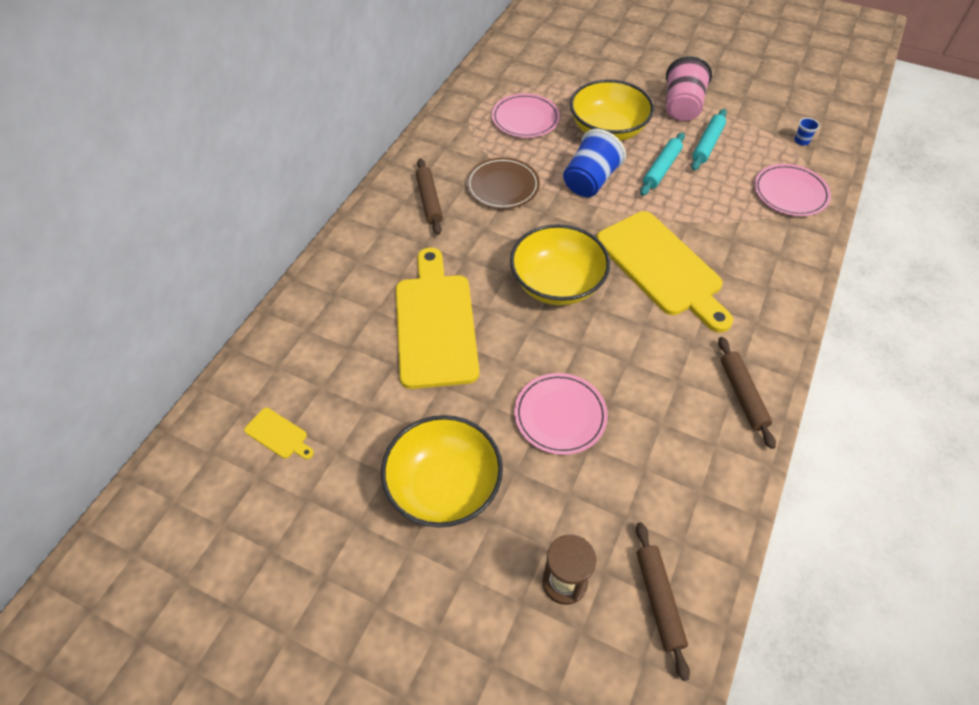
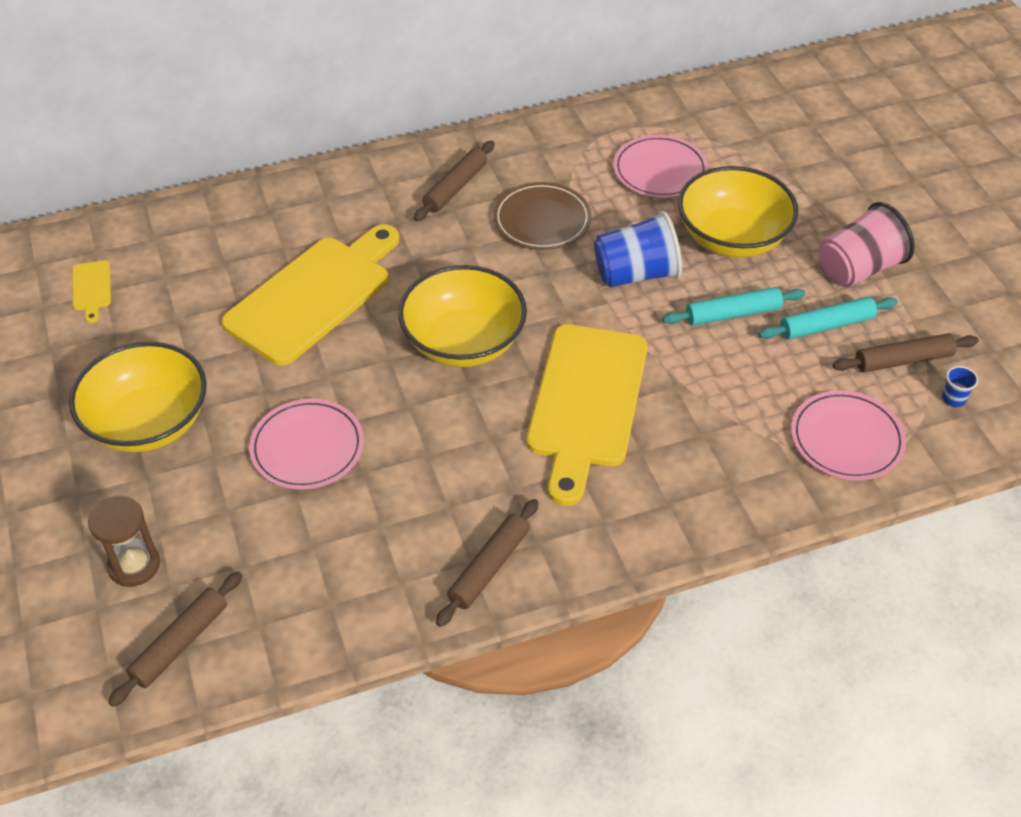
camera: 45 degrees right, 5 degrees down
none -> brown rolling pin [833,333,979,372]

